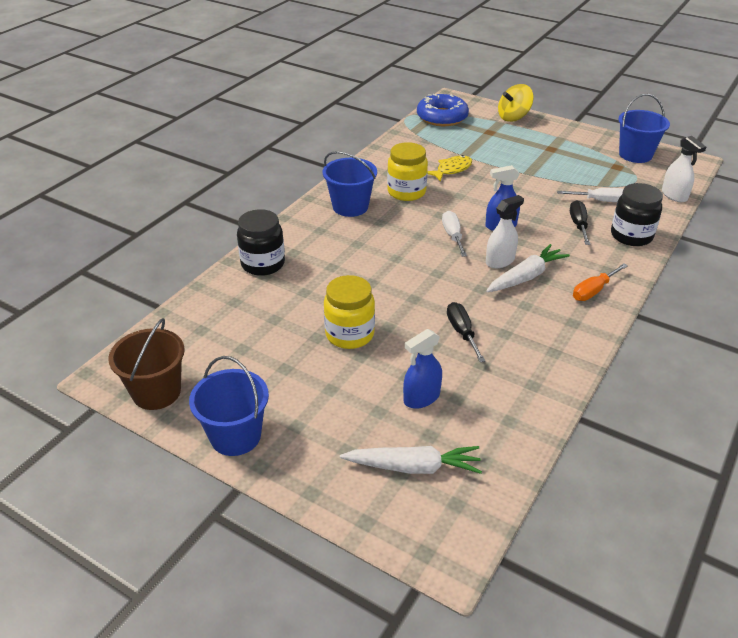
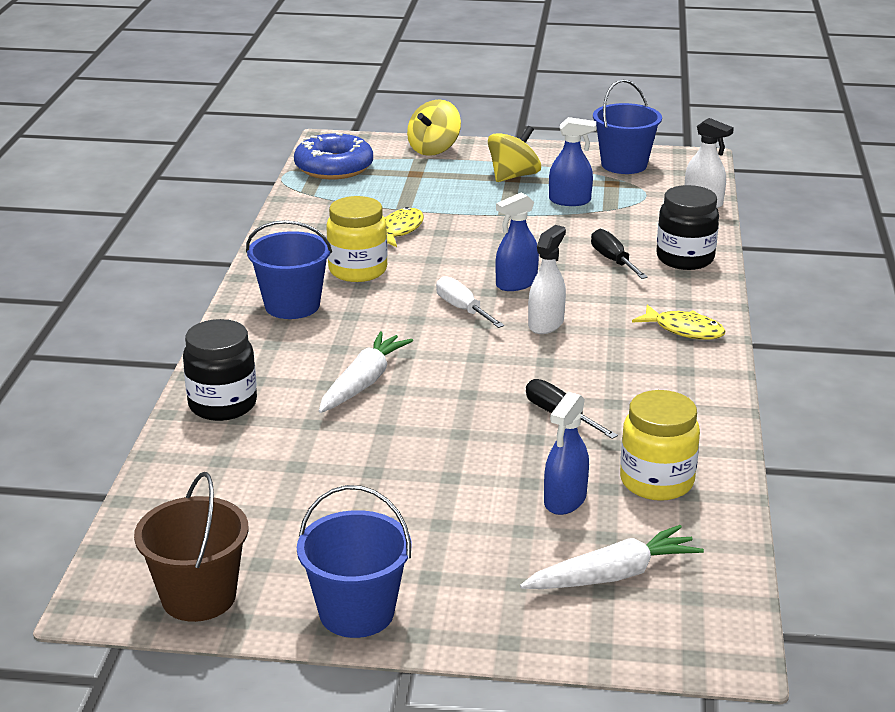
camera: 25 degrees left, 10 degrees down
yellow jar [324,275,375,349] -> yellow jar moved to [620,390,700,501]
white carrot [486,244,570,292] -> white carrot moved to [319,331,413,413]
white screwdriver [557,188,623,202] -> none
orange screwdriver [573,263,628,301] -> yellow fish [632,304,725,340]
none -> yellow spinning top [488,126,541,182]
none -> blue spray bottle [549,117,596,206]

